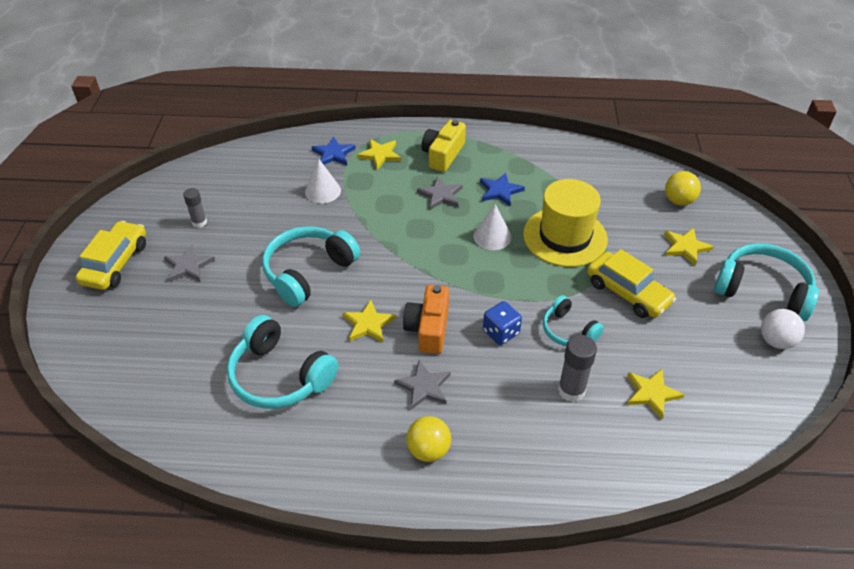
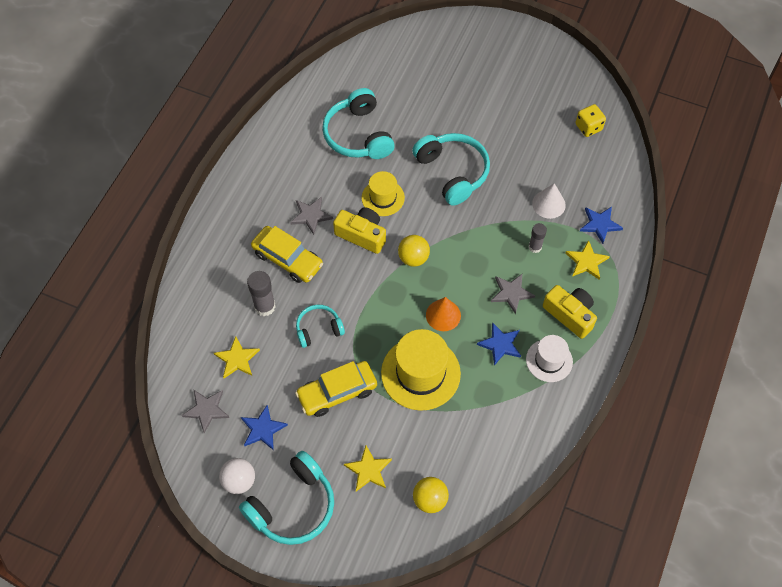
camera: 110 degrees right, 15 degrees up
yellow car [76,221,146,290] -> yellow car moved to [251,226,323,283]
grey star [164,244,215,282] -> grey star moved to [182,390,229,433]
grey glue stick [183,188,207,228] -> grey glue stick moved to [529,223,547,253]
turquoise headphones [227,315,338,409] -> turquoise headphones turned 75 degrees counterclockwise [322,88,395,159]
yellow star [342,300,396,343] -> yellow hat [362,171,405,216]
orange camera [403,285,449,354] -> yellow camera [333,207,386,254]
yellow ball [406,416,451,462] -> yellow ball moved to [398,235,430,267]
white cone [473,204,512,250] -> orange cone [426,297,461,331]
blue dice [483,301,522,345] -> none
none -> blue star [241,405,288,450]
none -> white hat [526,335,573,382]
none -> yellow dice [575,104,606,137]

